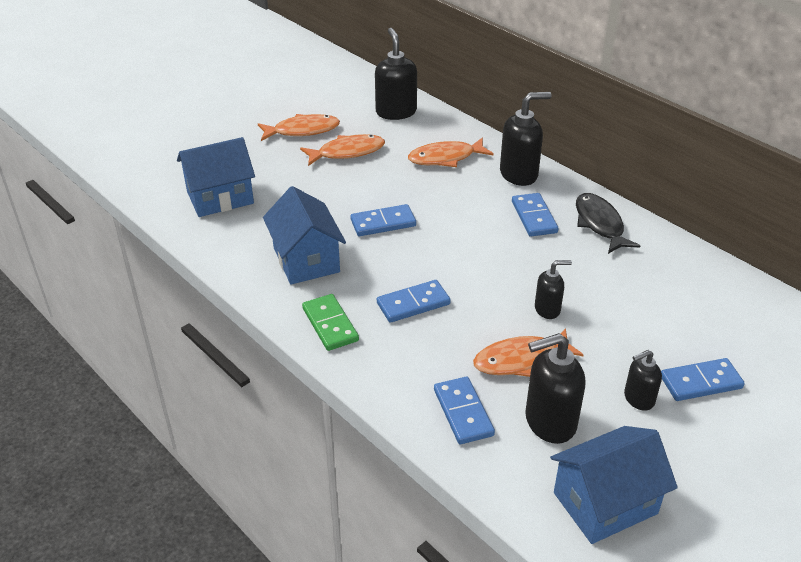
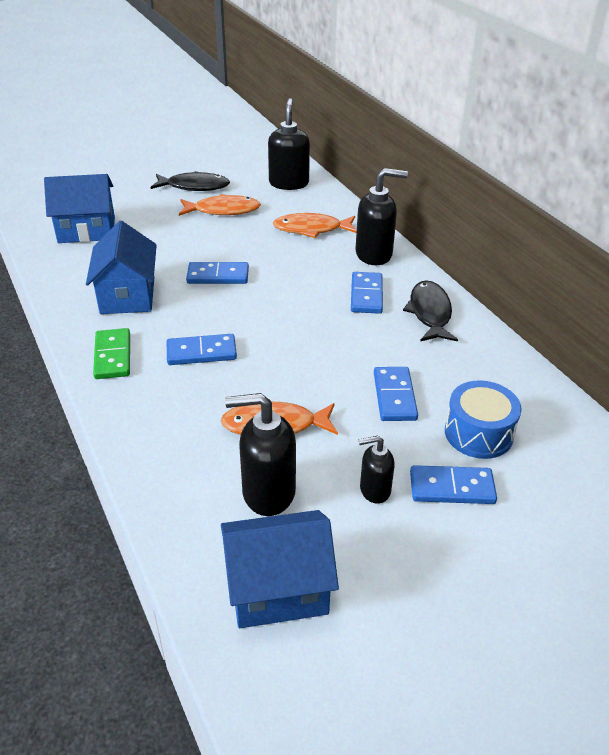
camera: 15 degrees right, 0 degrees up
orange fish [258,114,340,141] -> black fish [151,171,230,191]
blue domino [434,377,495,444] -> blue domino moved to [374,367,418,421]
black soap dispenser [535,260,572,319] -> none
none -> blue drum [445,380,522,459]

